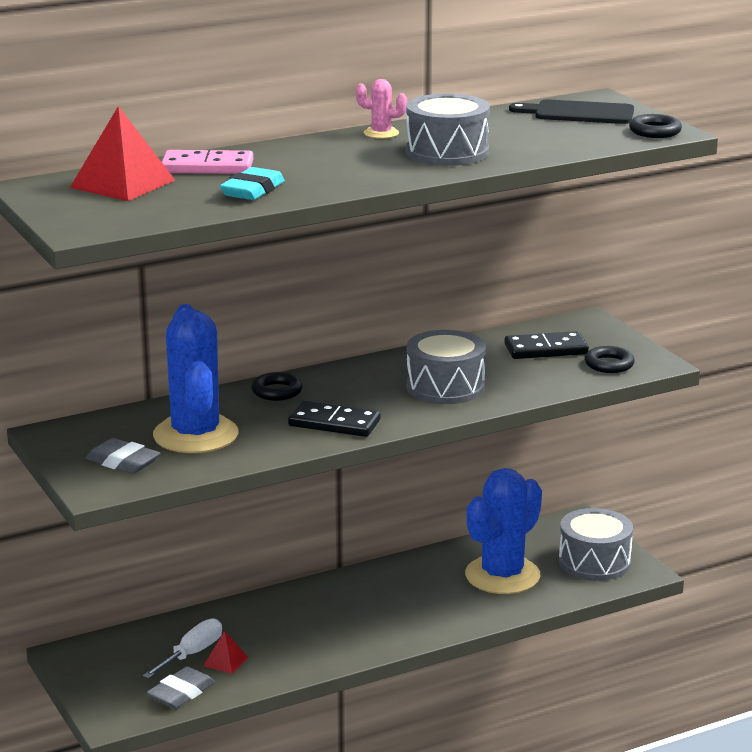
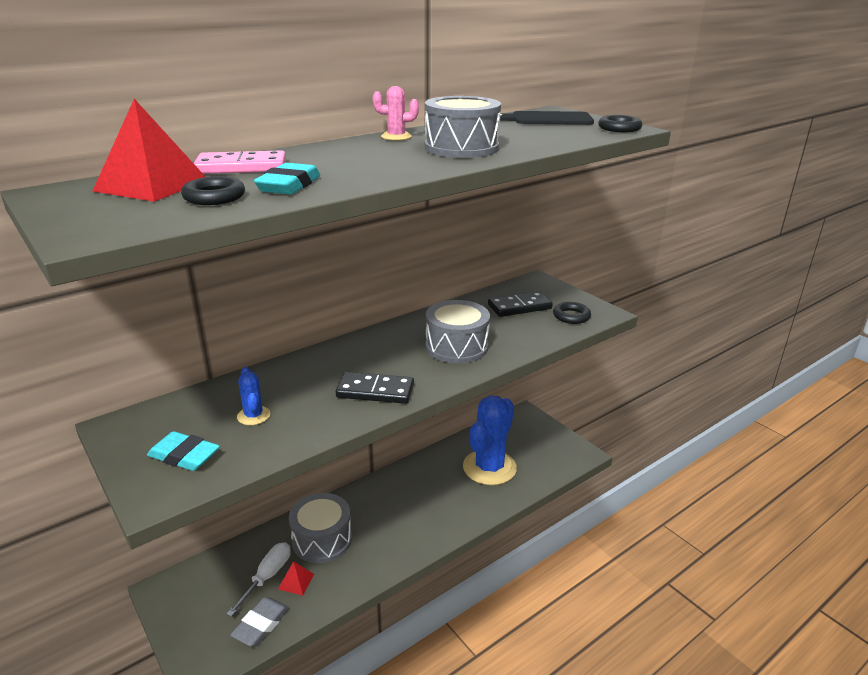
camera: 10 degrees left, 5 degrees up
grey eraser [86,438,161,474] -> turquoise eraser [147,431,220,471]
blue cactus [153,304,238,453] -> blue cactus [237,367,270,425], size x0.43
black ring [251,372,303,401] -> black ring moved to [181,176,245,205]
grey drum [559,508,633,581] -> grey drum moved to [289,493,352,563]

